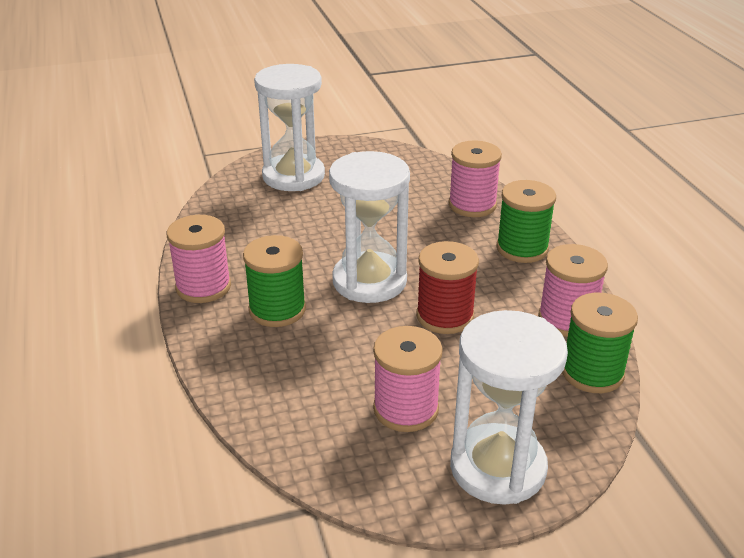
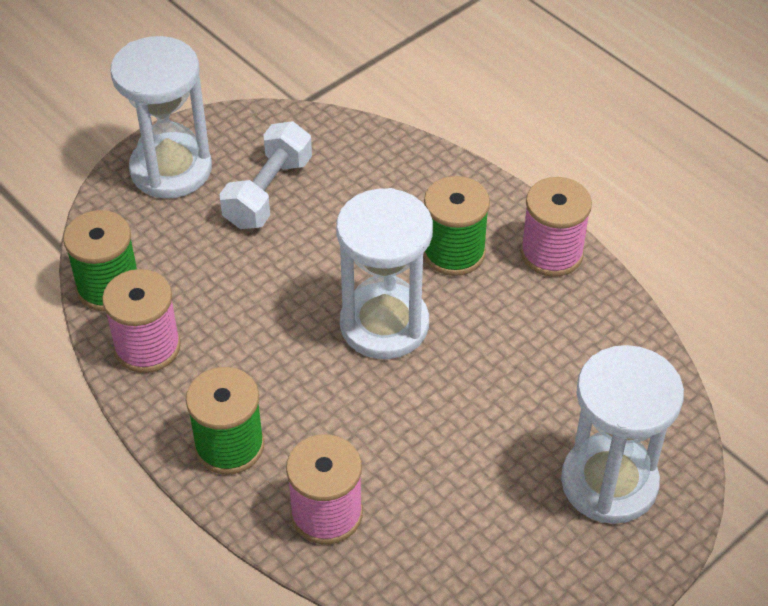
camera: 155 degrees right, 15 degrees up
pink spool [373,326,443,432] -> white dumbbell [220,121,312,229]
red spool [416,241,479,334] -> none

